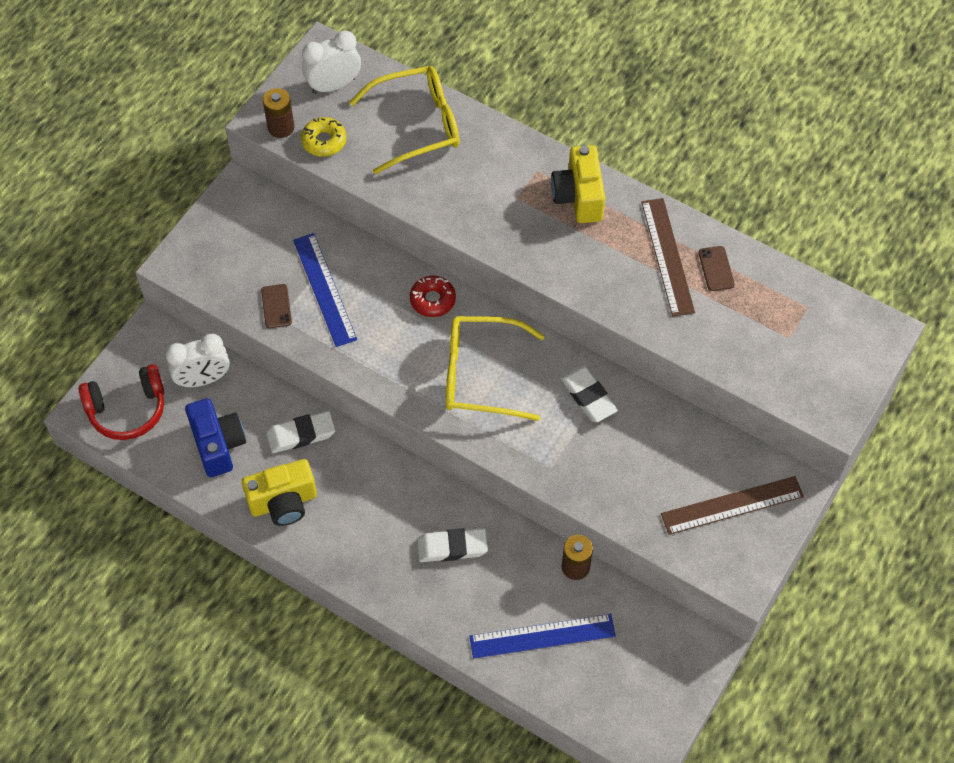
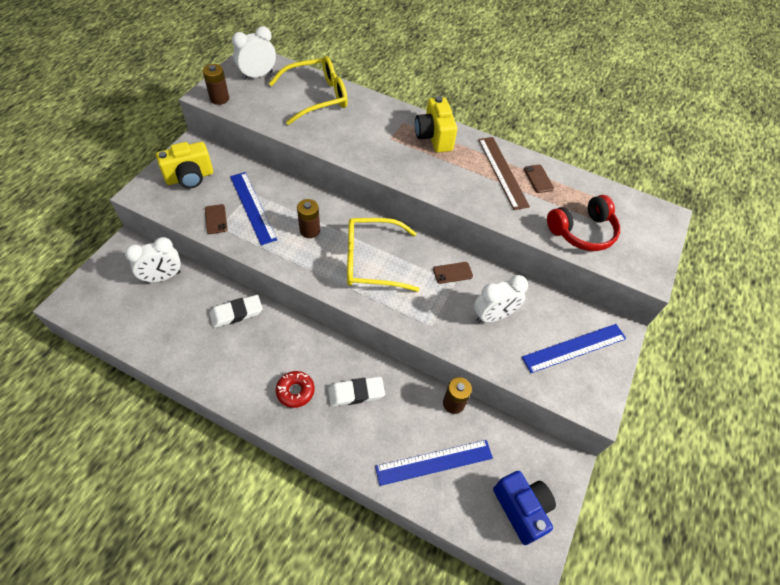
camera: 10 degrees left, 5 degrees down
red headphones [79,364,164,440] -> red headphones moved to [547,195,620,251]
blue camera [185,398,246,477] -> blue camera moved to [493,471,556,545]
yellow camera [242,459,317,526] -> yellow camera moved to [156,142,213,188]
yellow donut [301,117,347,157] -> none
red donut [410,276,456,317] -> red donut moved to [276,371,315,408]
white eraser [559,365,618,422] -> brown phone [433,262,473,284]
brown ruler [661,476,804,535] -> blue ruler [522,324,626,373]
none -> brown battery [297,199,320,238]
none -> white clock [474,275,528,322]

